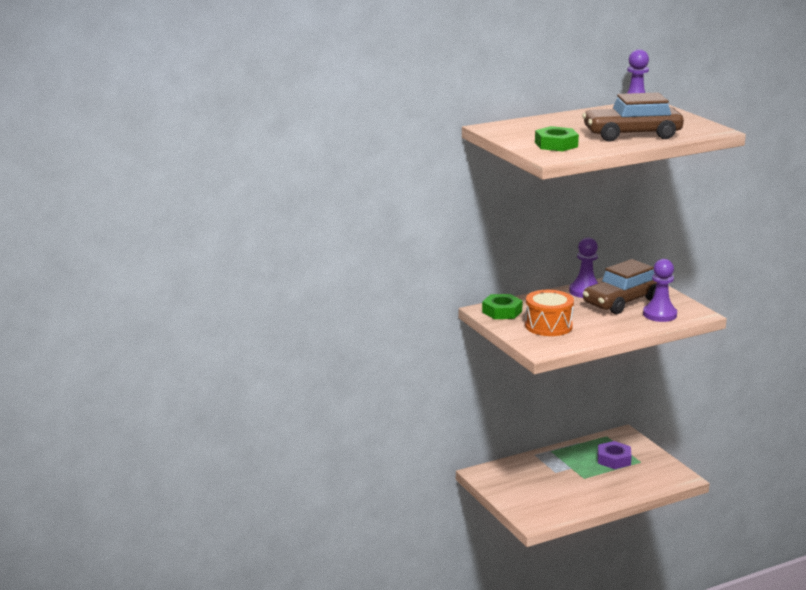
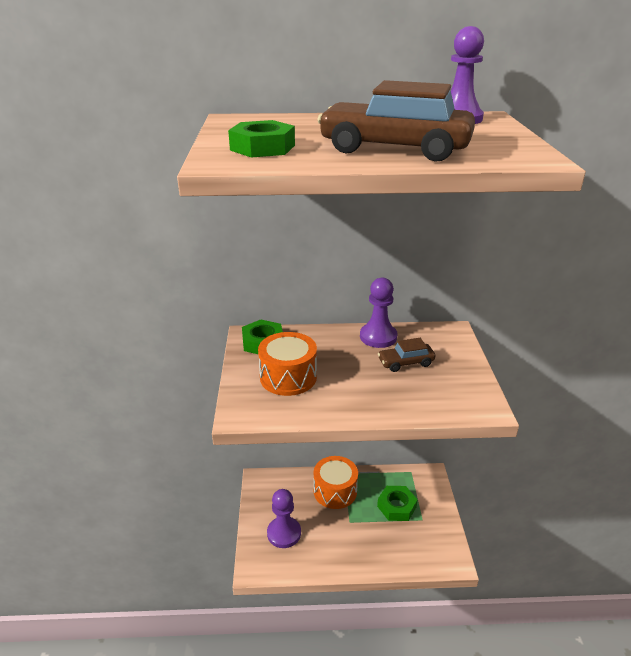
camera: 25 degrees right, 10 degrees up
brown car [583,259,657,314] -> brown car [378,338,435,372], size x0.52
purple nut [598,441,632,469] -> green nut [377,486,418,521]
purple pawn [643,259,677,322] -> purple pawn moved to [267,489,301,548]
none -> orange drum [314,456,358,509]

